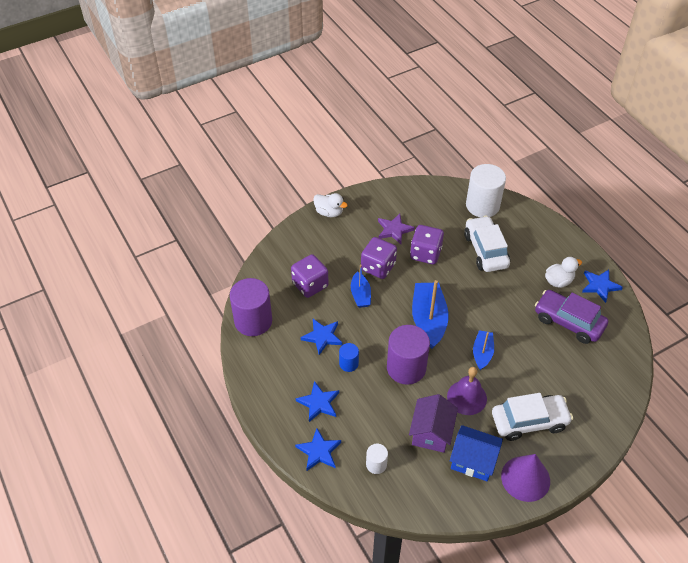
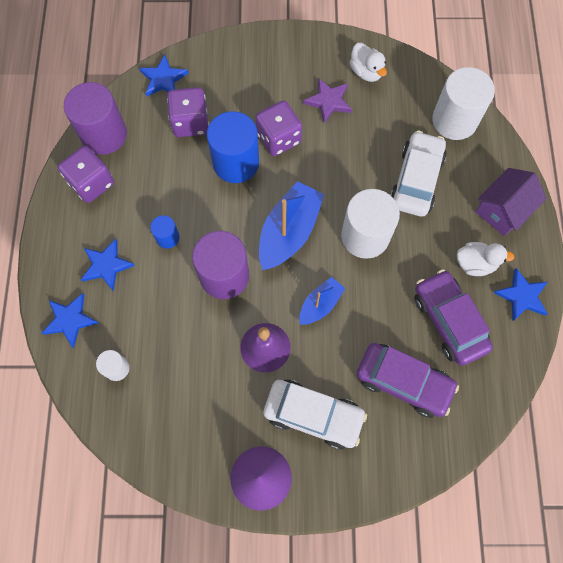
camera: 30 degrees right, 20 degrees up
blue star [301,319,342,355] -> blue star moved to [139,55,189,97]
white duck [313,193,348,217] -> white duck moved to [350,43,387,82]
blue boat [351,265,371,308] -> blue cylinder [207,111,259,183]
purple house [409,394,458,453] -> purple house moved to [475,168,547,236]
purple dice [410,225,444,264] -> purple dice moved to [58,146,114,203]
blue house [450,425,503,481] -> none
none -> white cylinder [341,189,400,259]
none -> purple car [356,343,459,418]

